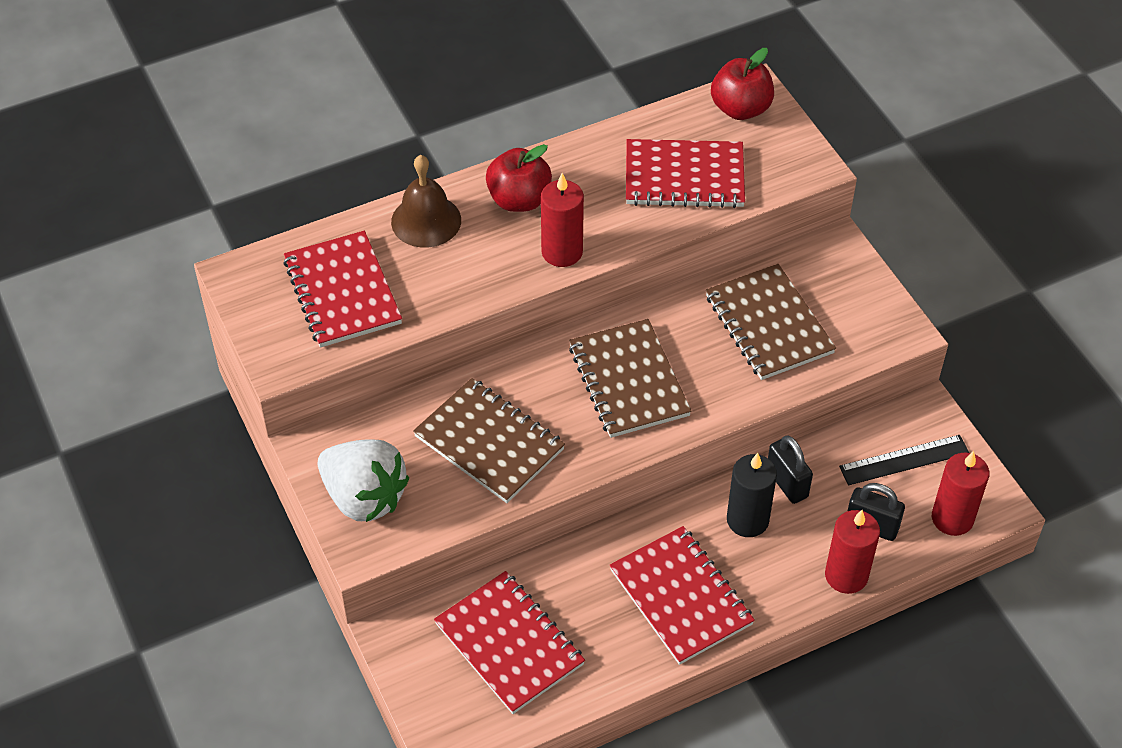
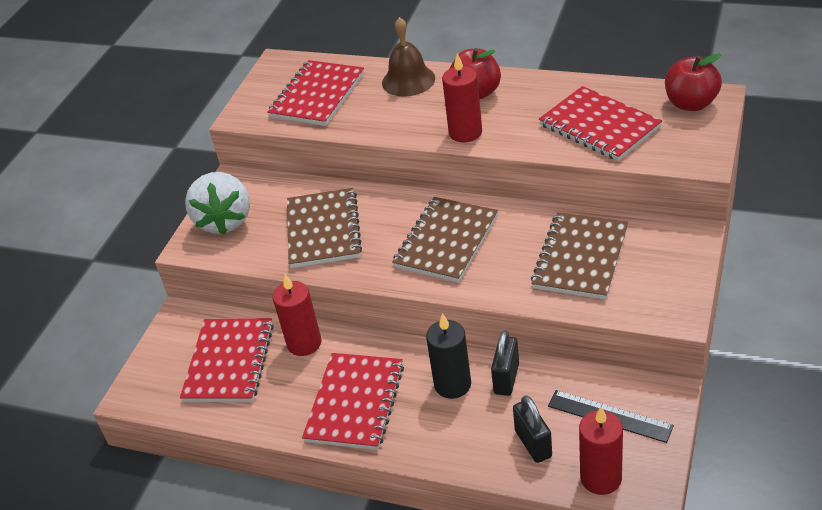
camera: 50 degrees right, 10 degrees down
red candle [825,510,880,594] -> red candle moved to [273,274,321,356]

